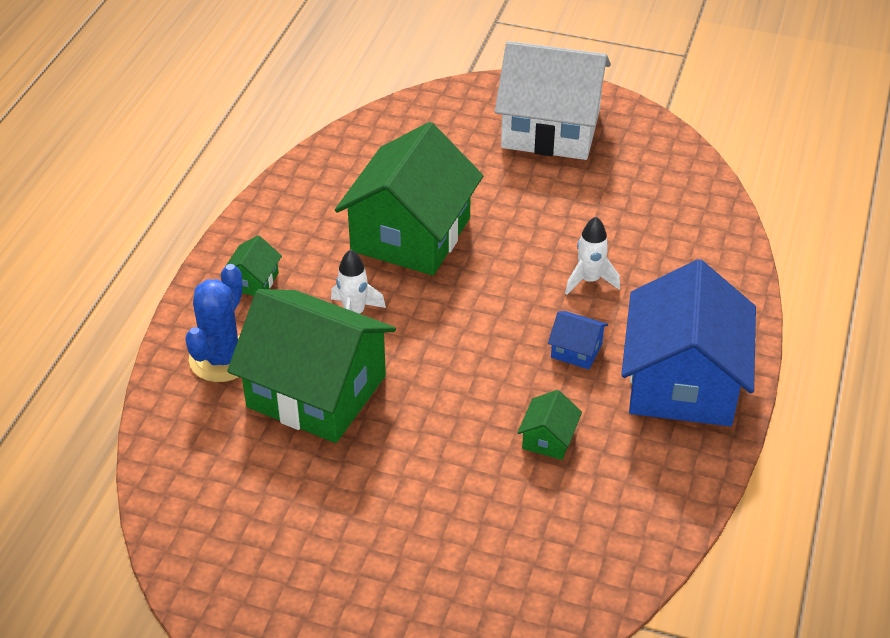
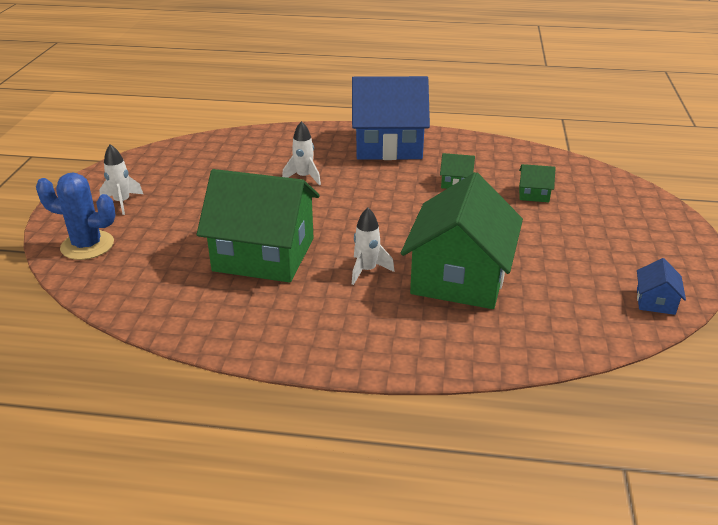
camera: 100 degrees left, 10 degrees down
blue cactus [185,264,243,382] -> blue cactus moved to [36,173,115,260]
green house [224,235,282,296] -> green house moved to [519,164,556,202]
white house [495,41,611,160] -> white rocket [99,144,143,215]
blue house [548,311,608,369] -> blue house moved to [637,258,686,315]

